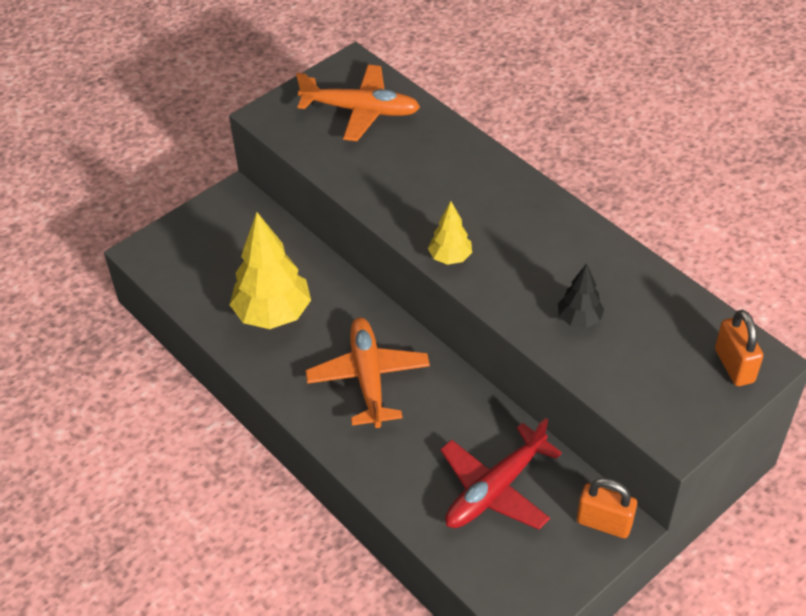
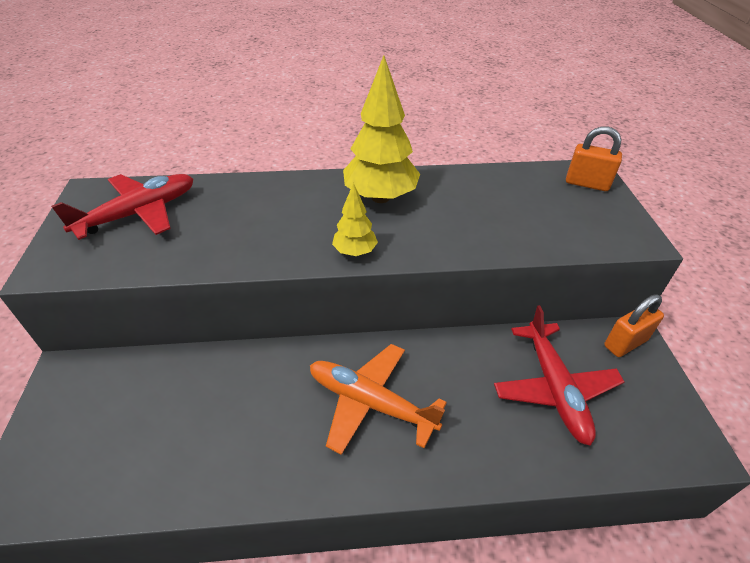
camera: 55 degrees left, 5 degrees down
yellow tree [230,212,311,329] -> yellow tree moved to [343,55,420,203]
orange plane [296,65,420,141] -> red plane [51,174,194,240]
black tree [558,263,604,328] -> none

